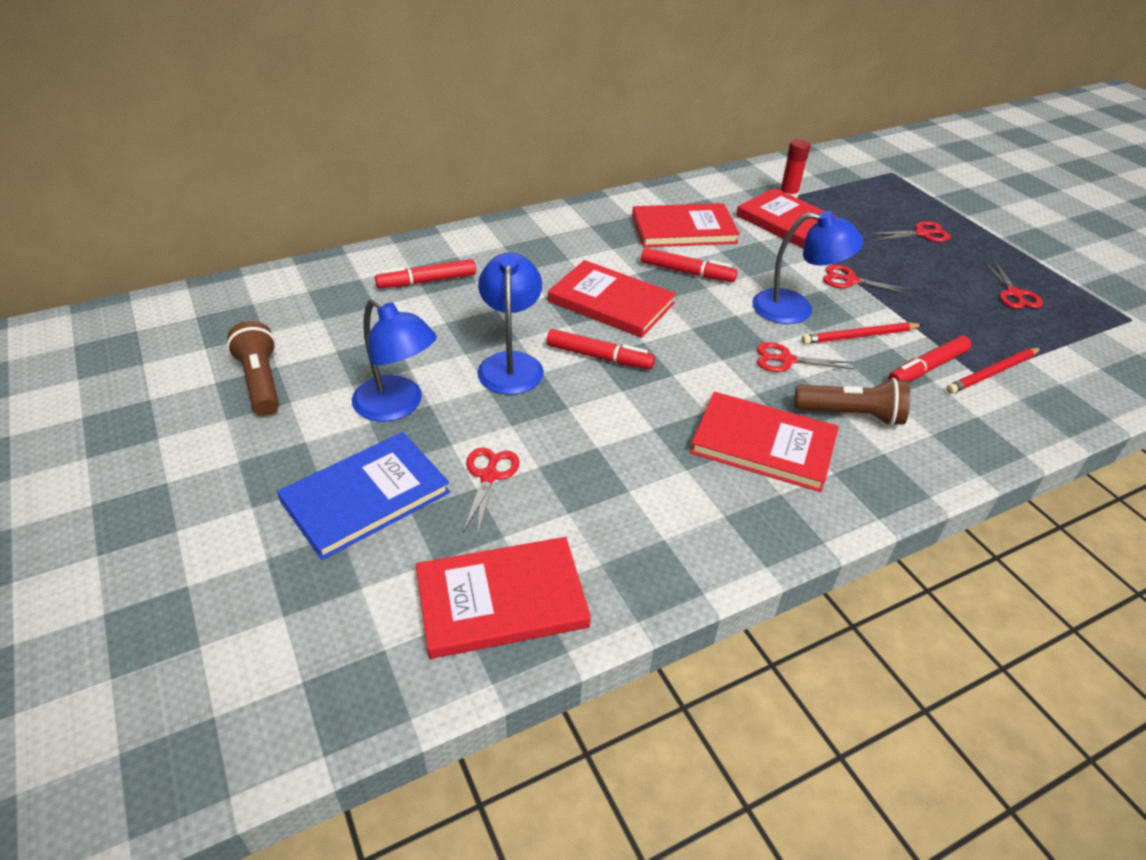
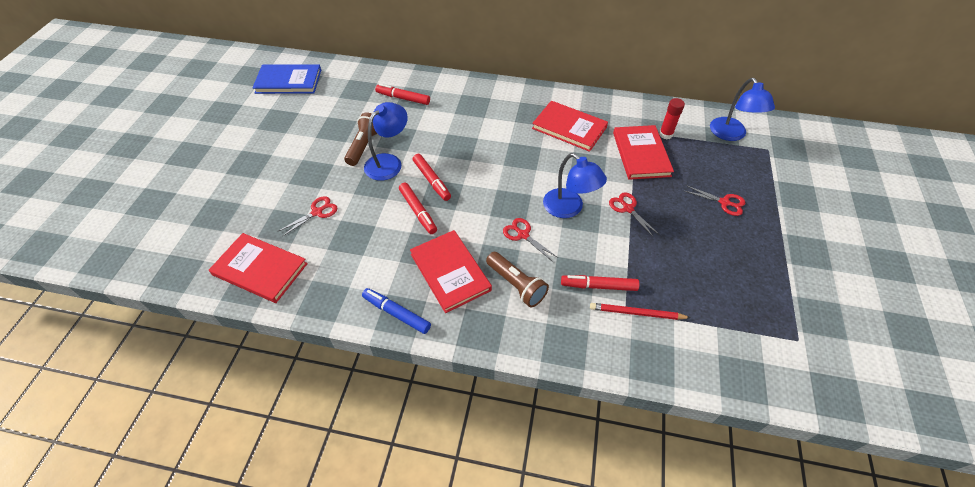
camera: 40 degrees right, 10 degrees up
brown flashlight [227,321,279,416] -> brown flashlight moved to [344,112,377,166]
blue book [277,432,450,560] -> blue book moved to [252,64,321,94]
blue lamp [352,299,437,422] -> blue lamp moved to [710,78,775,141]
red book [548,260,676,338] -> none
red marker [641,248,737,282] -> red marker moved to [399,183,437,234]
red pencil [801,322,923,344] -> none
red scissors [983,260,1043,309] -> none
none -> blue marker [362,288,431,334]

